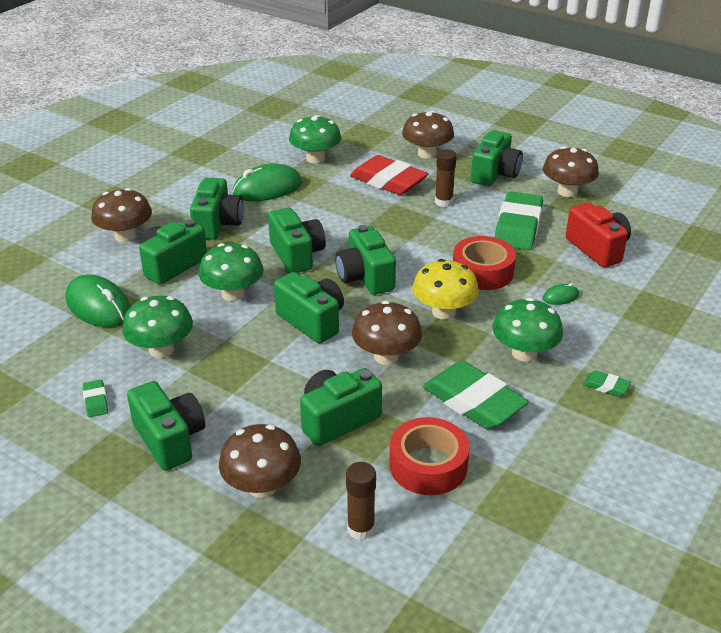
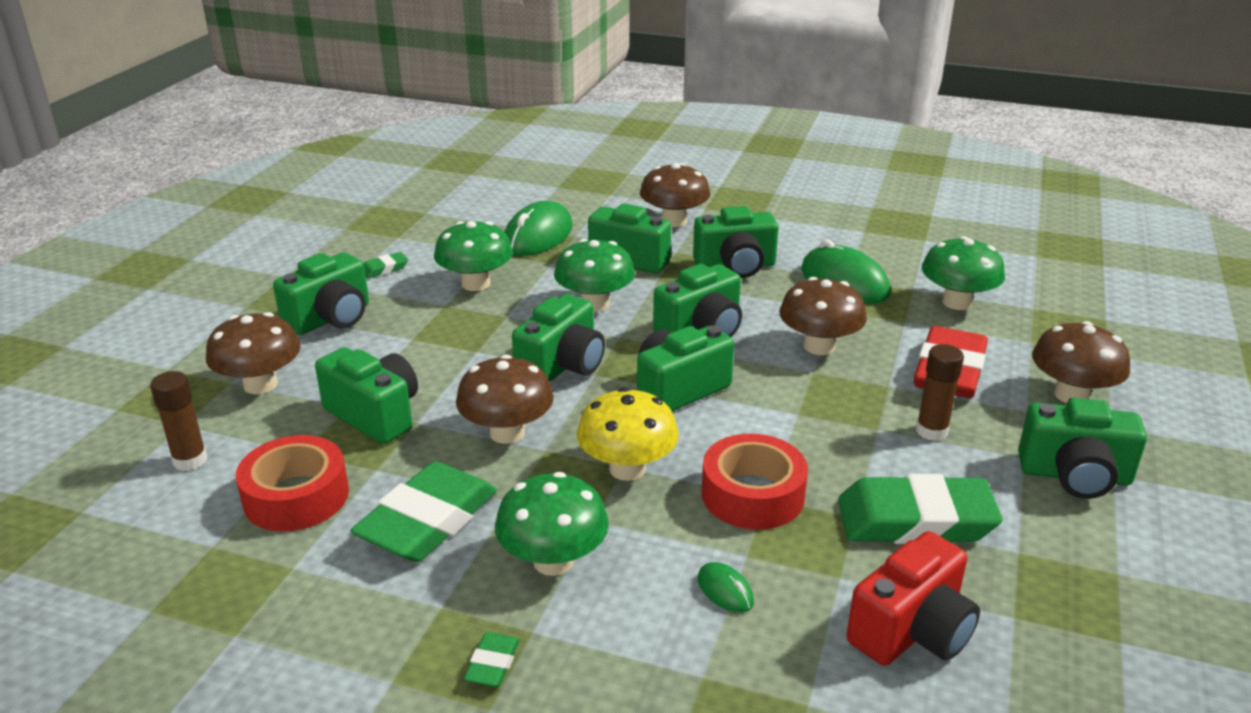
camera: 75 degrees right, 5 degrees down
brown mushroom [543,146,599,197] -> brown mushroom moved to [779,277,867,355]

